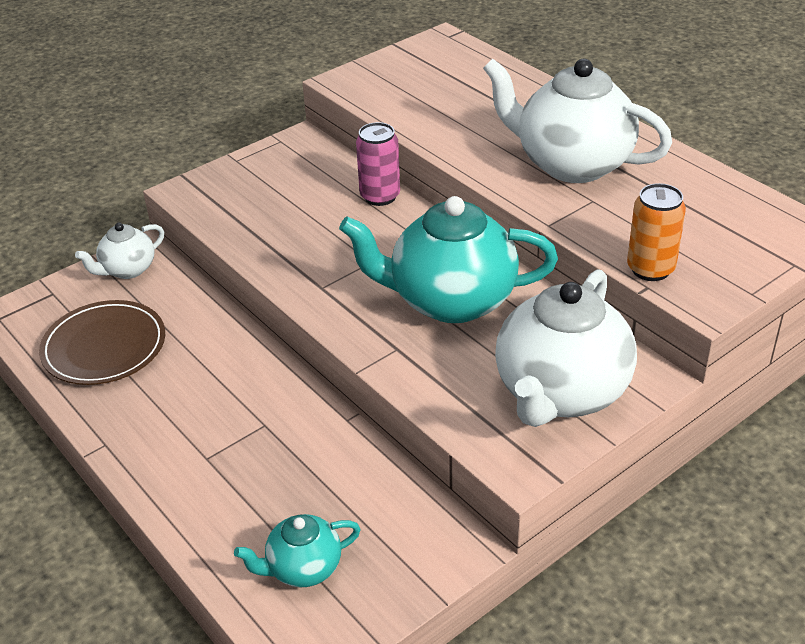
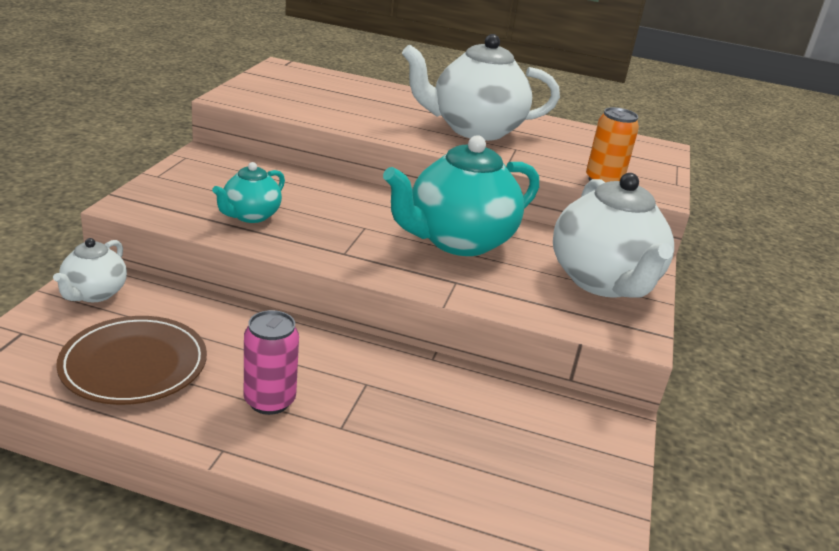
camera: 40 degrees left, 10 degrees down
turquoise teapot [234,514,361,587] -> turquoise teapot moved to [212,162,285,223]
pink can [356,122,400,206] -> pink can moved to [244,310,299,415]

